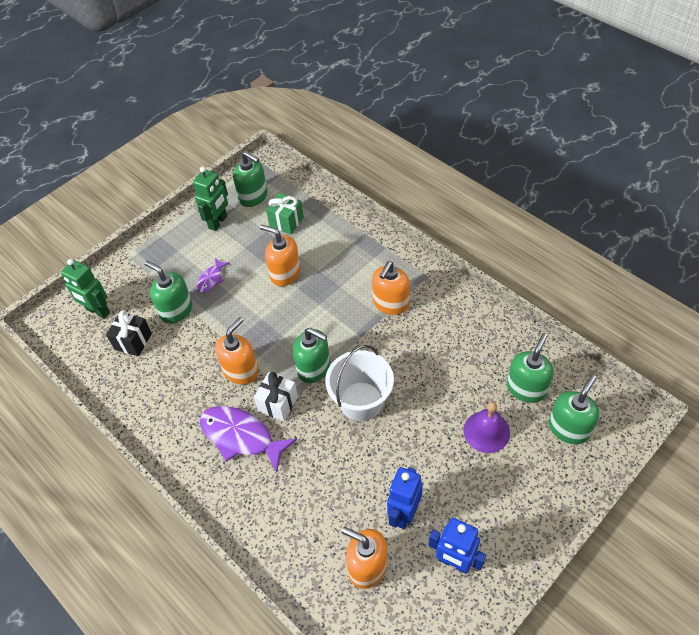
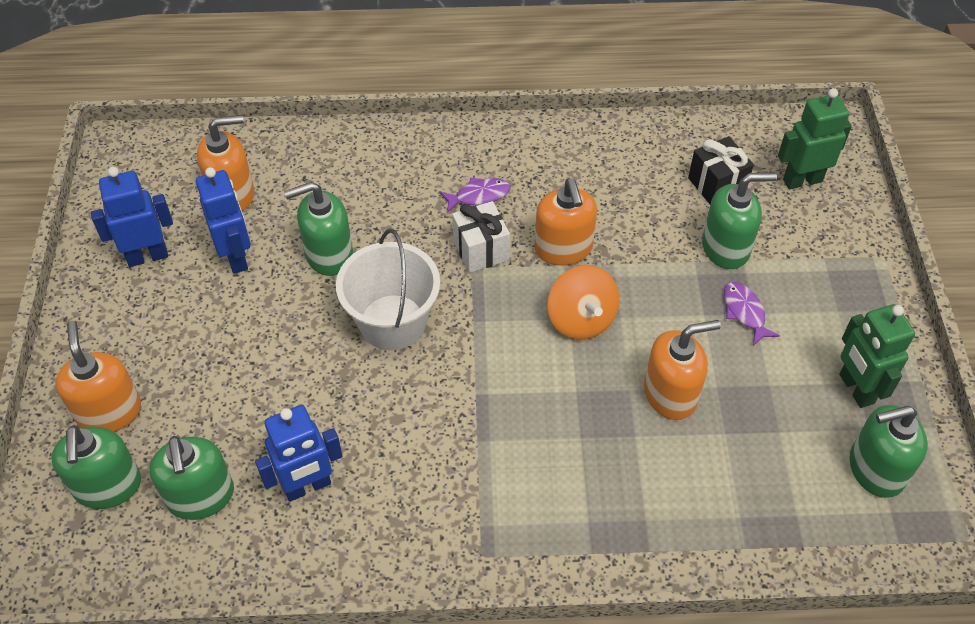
camera: 130 degrees right, 0 degrees up
purple fish [200,406,297,473] -> purple fish [439,178,510,213], size x0.51
green gift [266,193,304,234] -> none
green soap dispenser [293,328,330,383] -> green soap dispenser moved to [284,182,353,276]
orange soap dispenser [372,261,410,315] -> orange soap dispenser moved to [56,321,141,432]
purple bell [463,402,510,453] -> none
none -> blue robot [255,405,343,502]
none -> orange spinning top [548,265,620,340]

